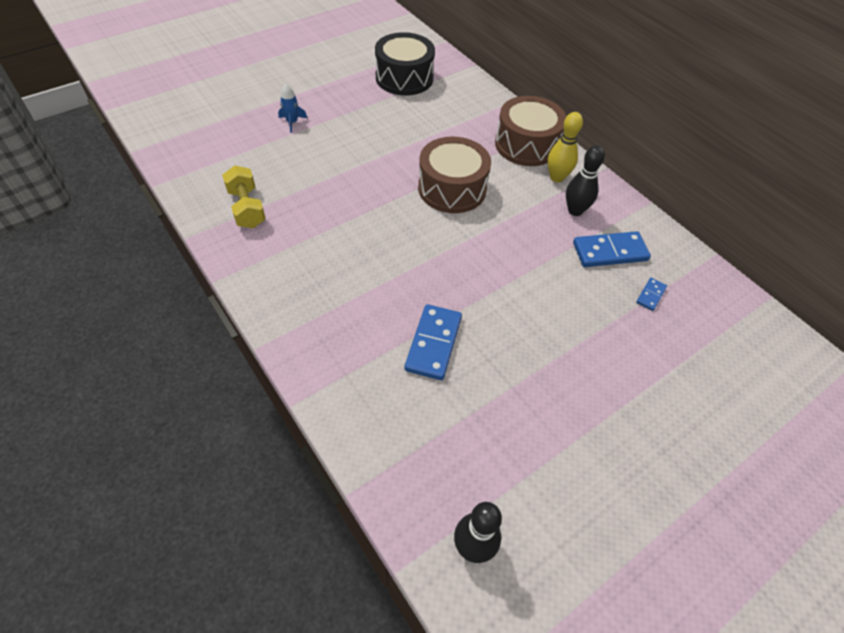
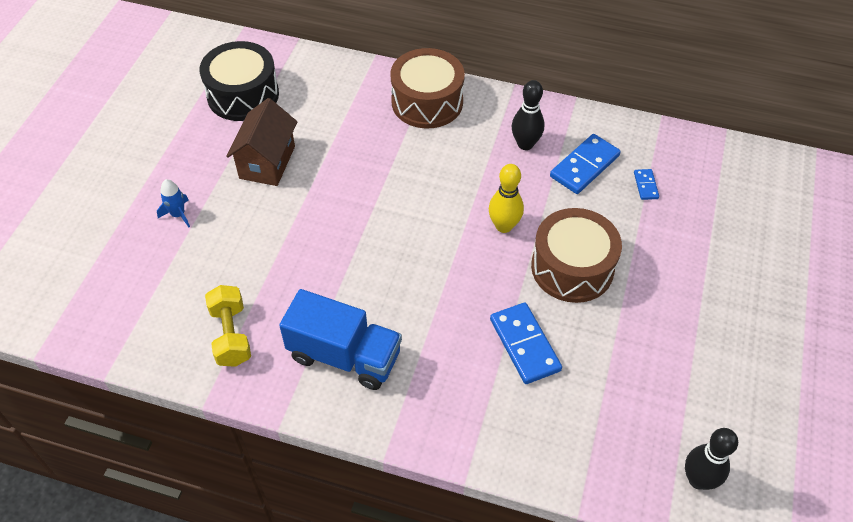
camera: 35 degrees left, 0 degrees up
yellow dumbbell [222,165,266,228] -> yellow dumbbell turned 45 degrees clockwise [205,285,251,367]
brown drum [418,137,491,213] -> brown drum moved to [531,208,622,303]
yellow bowling pin [547,112,583,182] -> yellow bowling pin moved to [489,164,524,233]
none -> brown house [226,98,297,186]
none -> blue truck [279,289,402,390]

